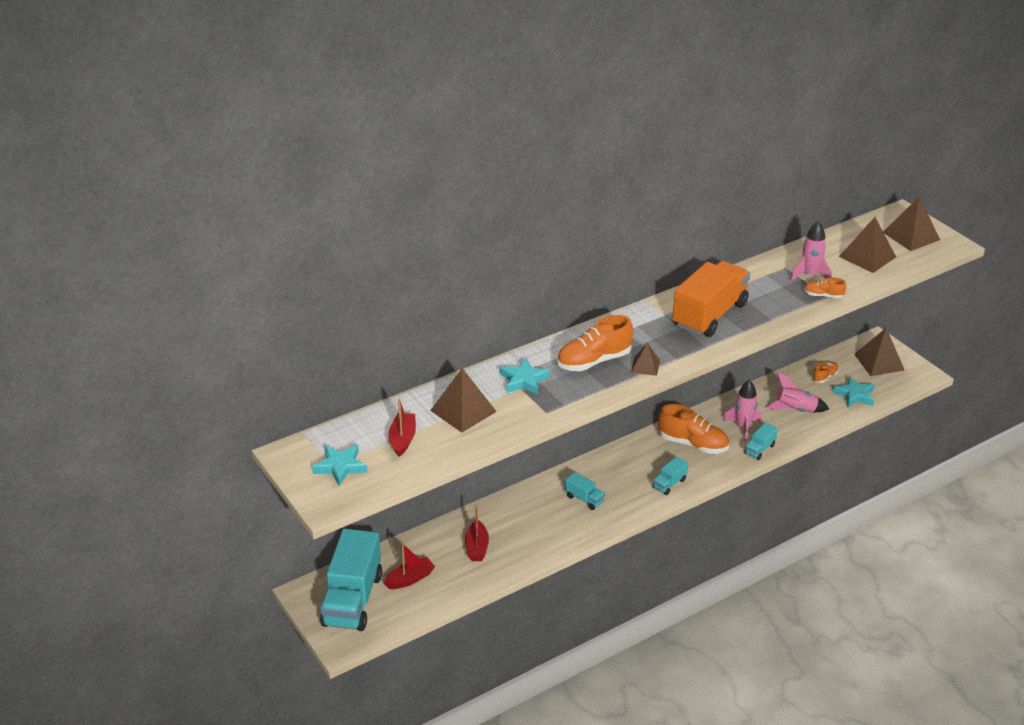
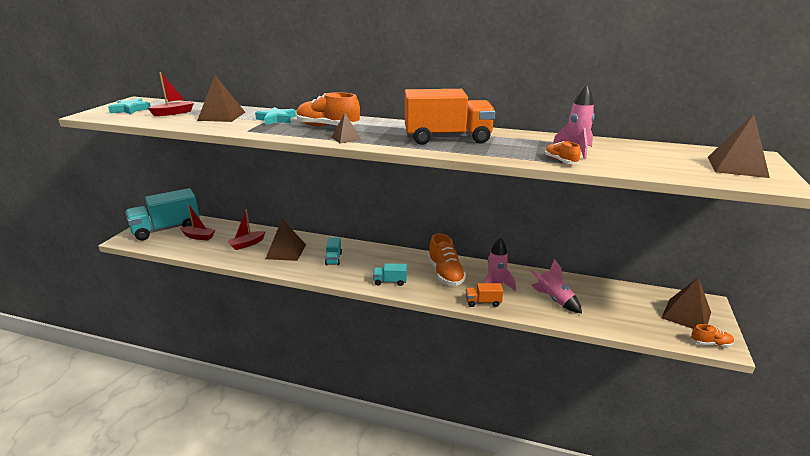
camera: 50 degrees right, 10 degrees down
turquoise truck [744,422,778,460] -> orange truck [466,283,503,307]
orange shoe [812,362,839,383] -> orange shoe moved to [691,324,734,347]
turquoise star [832,376,875,408] -> none
brown pyramid [839,217,896,273] -> brown pyramid moved to [266,219,306,261]

